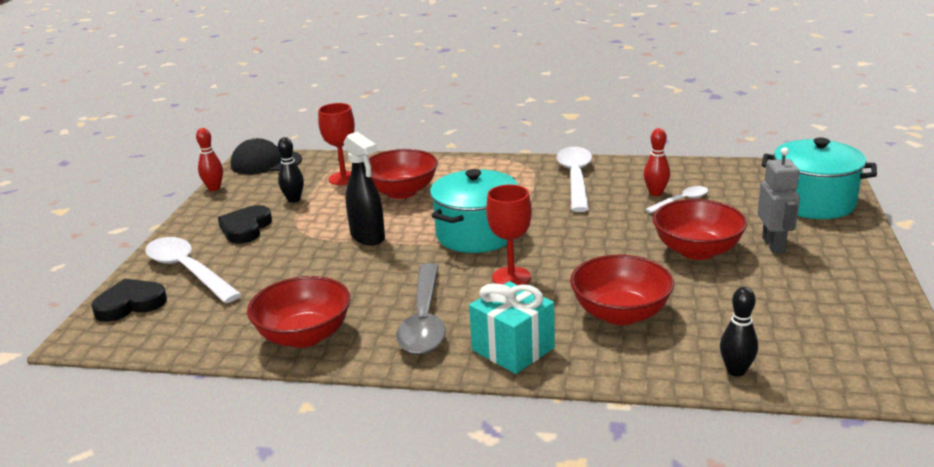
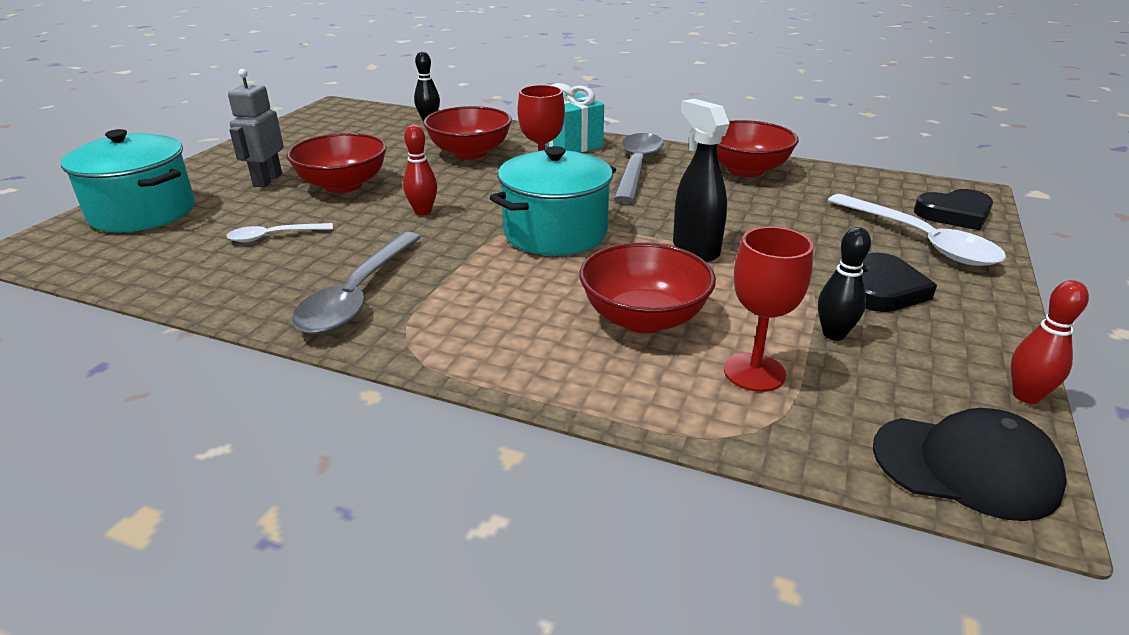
camera: 170 degrees left, 5 degrees up
white spoon [556,147,592,212] -> grey spoon [292,232,421,334]
red bowling pin [644,128,670,196] -> red bowling pin moved to [403,125,437,215]

